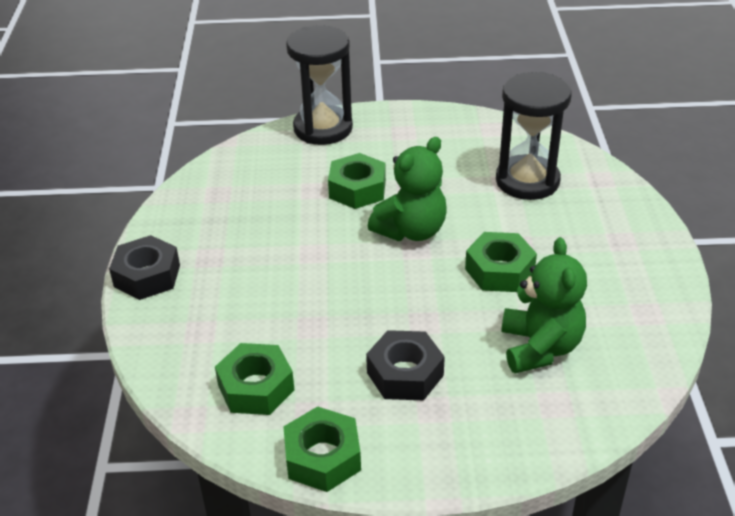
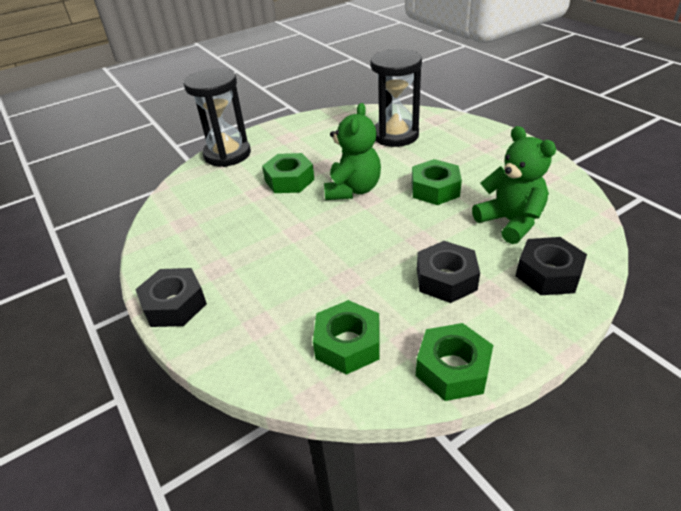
camera: 30 degrees left, 0 degrees up
none -> black nut [516,237,587,295]

